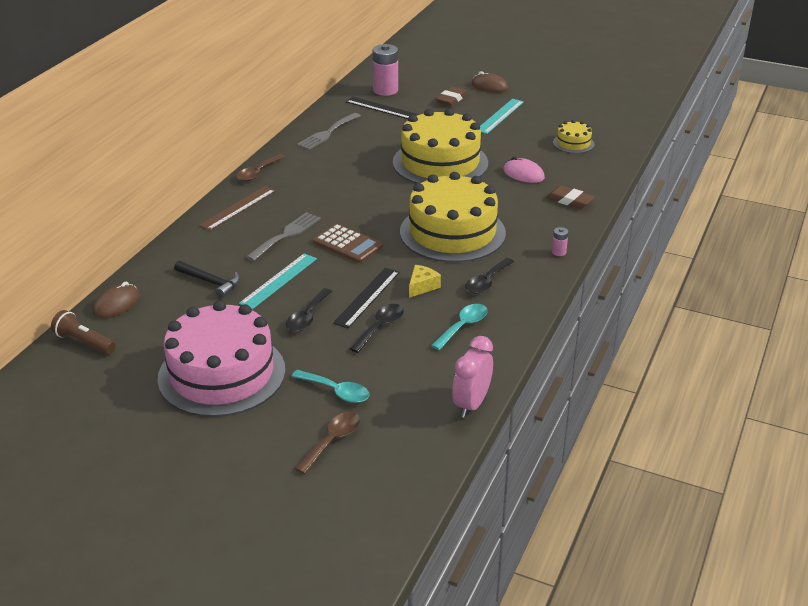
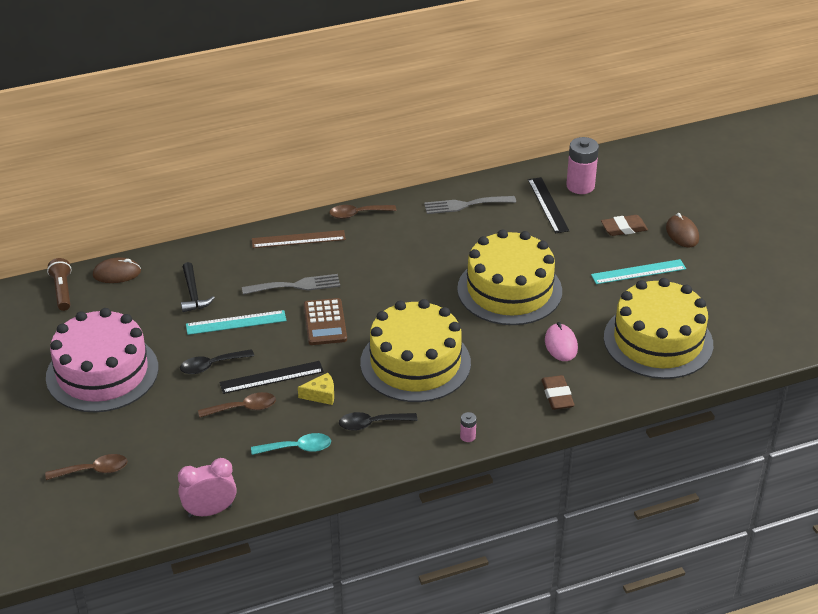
camera: 45 degrees right, 5 degrees up
turquoise spoon [291,370,370,403] -> none
black spoon [349,304,404,353] -> brown spoon [198,392,276,418]
yellow cake [553,120,594,154] -> yellow cake [604,278,713,379], size x2.25

